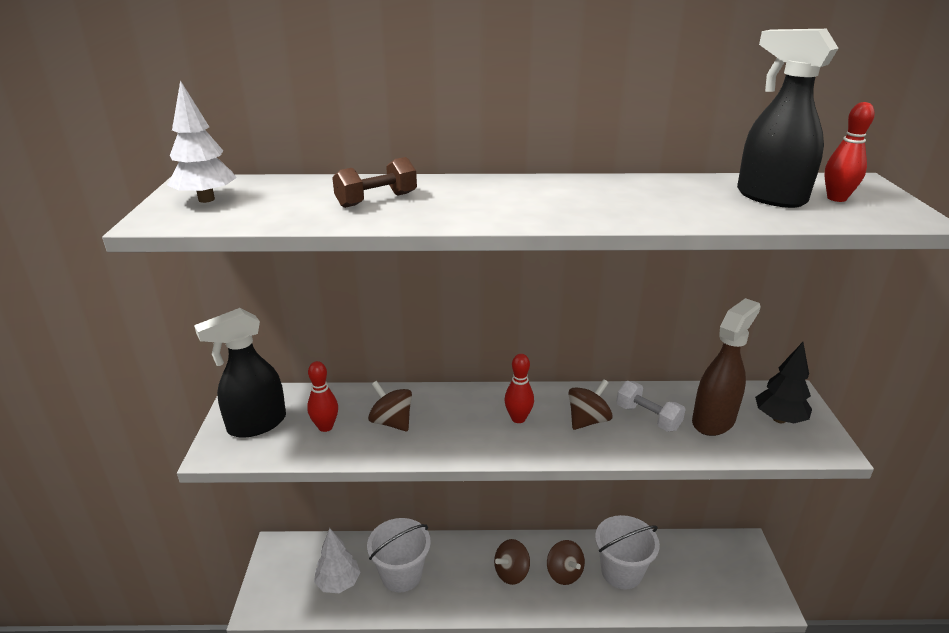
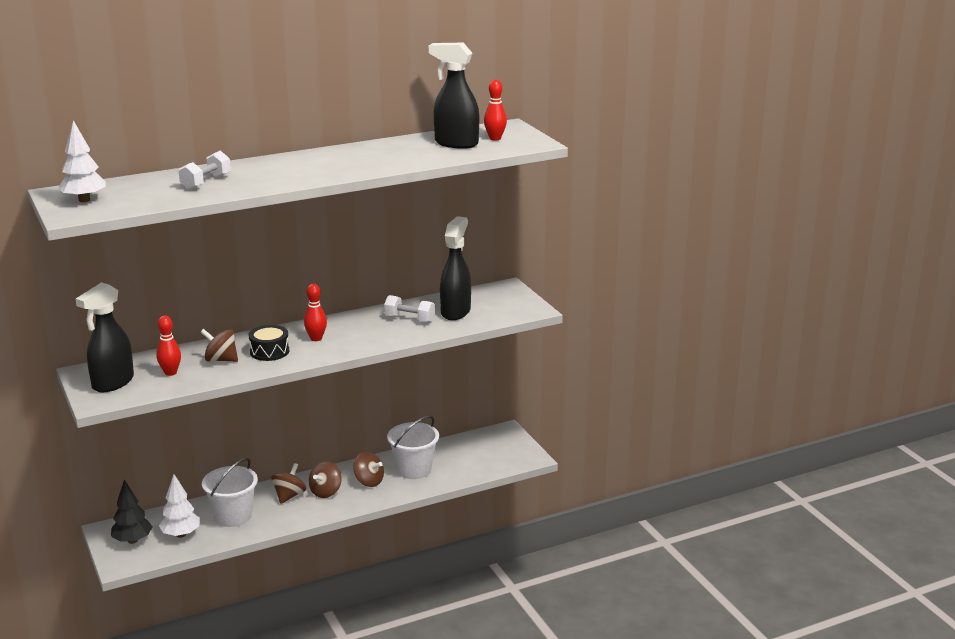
camera: 25 degrees left, 5 degrees down
brown dumbbell [332,157,417,208] -> white dumbbell [179,151,231,190]
brown spinning top [568,379,613,430] -> brown spinning top moved to [271,463,306,504]
brown spray bottle [692,298,761,436] -> black spray bottle [440,216,471,320]
black tree [755,342,812,423] -> black tree moved to [111,480,152,544]
none -> black drum [249,325,289,361]

